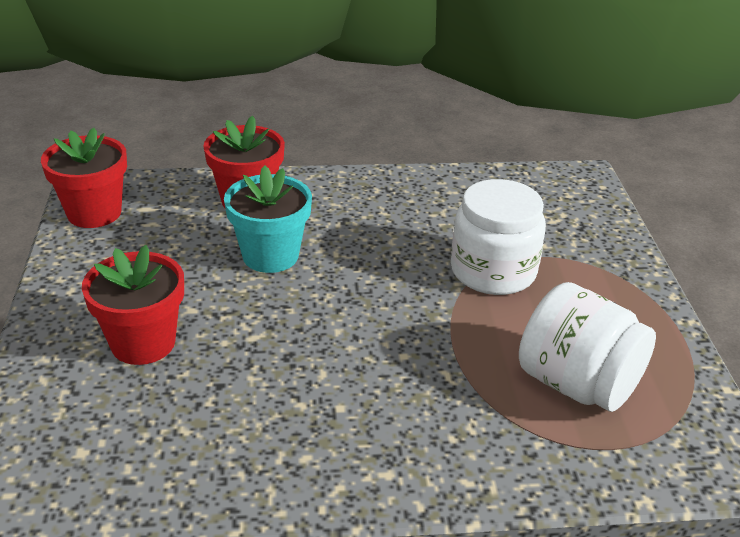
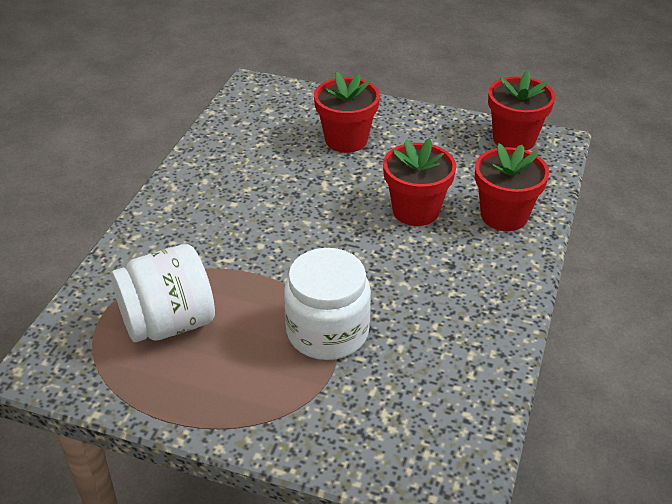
camera: 115 degrees right, 5 degrees up
turquoise flower pot [224,166,312,273] -> red flower pot [383,138,456,226]

